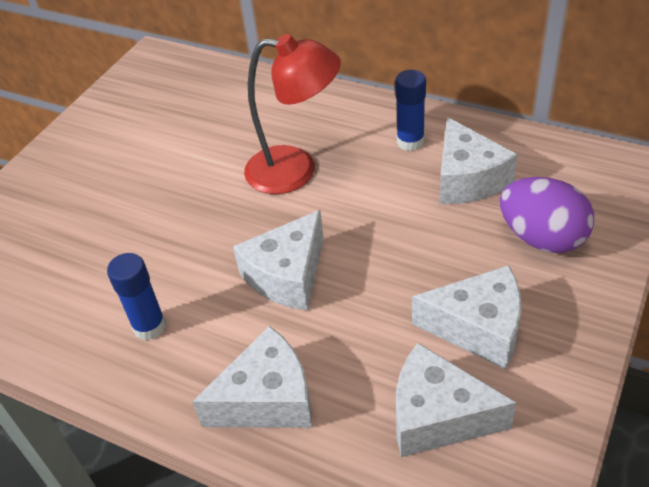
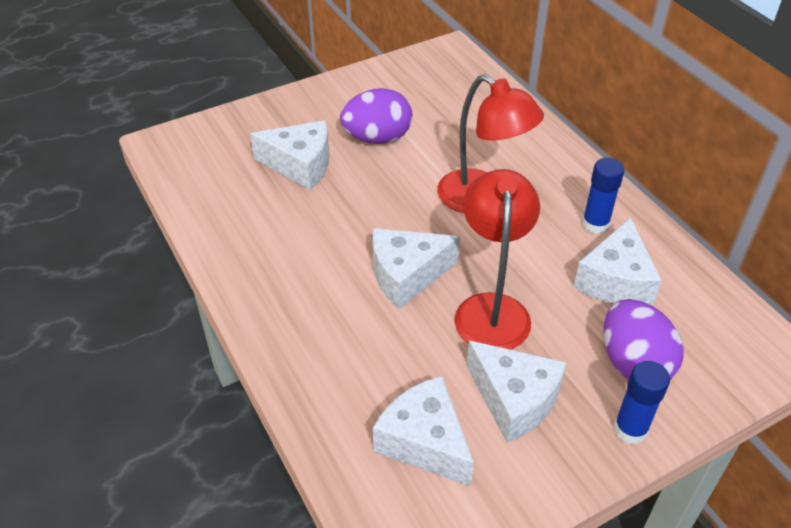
camera: 30 degrees right, 0 degrees up
blue glue stick [107,253,166,340] -> blue glue stick moved to [614,361,670,444]
white cheese [192,326,312,428] -> white cheese moved to [250,120,329,190]
none -> purple egg [340,88,412,144]
none -> red lamp [455,169,540,350]

